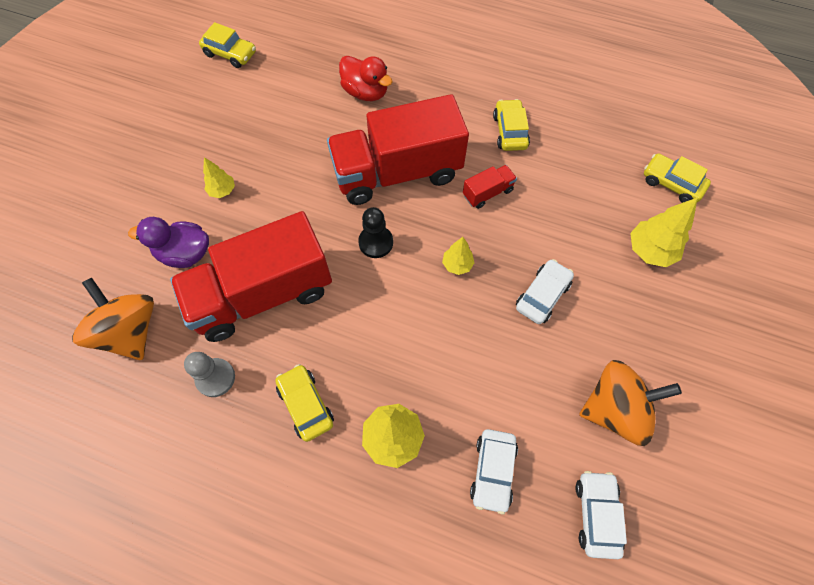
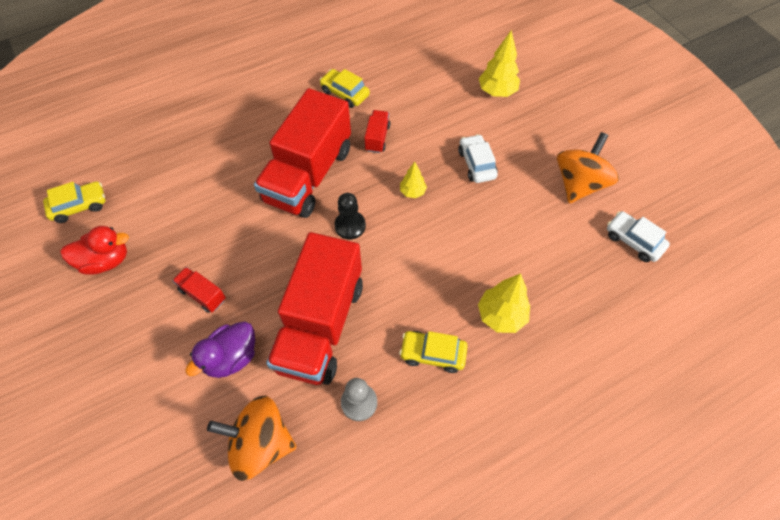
camera: 50 degrees left, 5 degrees down
yellow tree [203,157,235,198] -> red truck [172,267,226,313]
red duck [339,56,393,101] -> red duck moved to [60,226,129,275]
white car [470,429,518,514] -> none
yellow car [644,153,711,203] -> none

